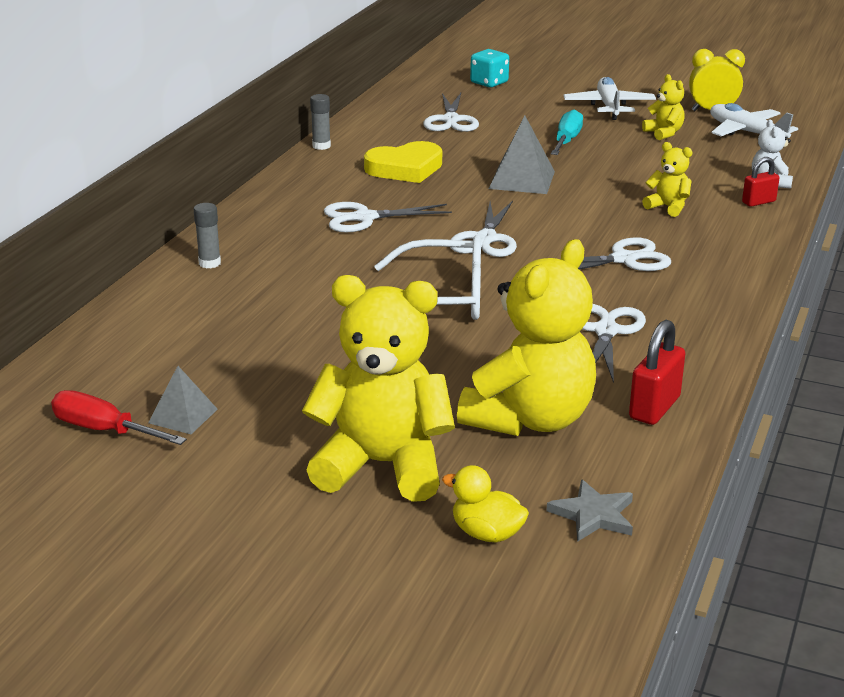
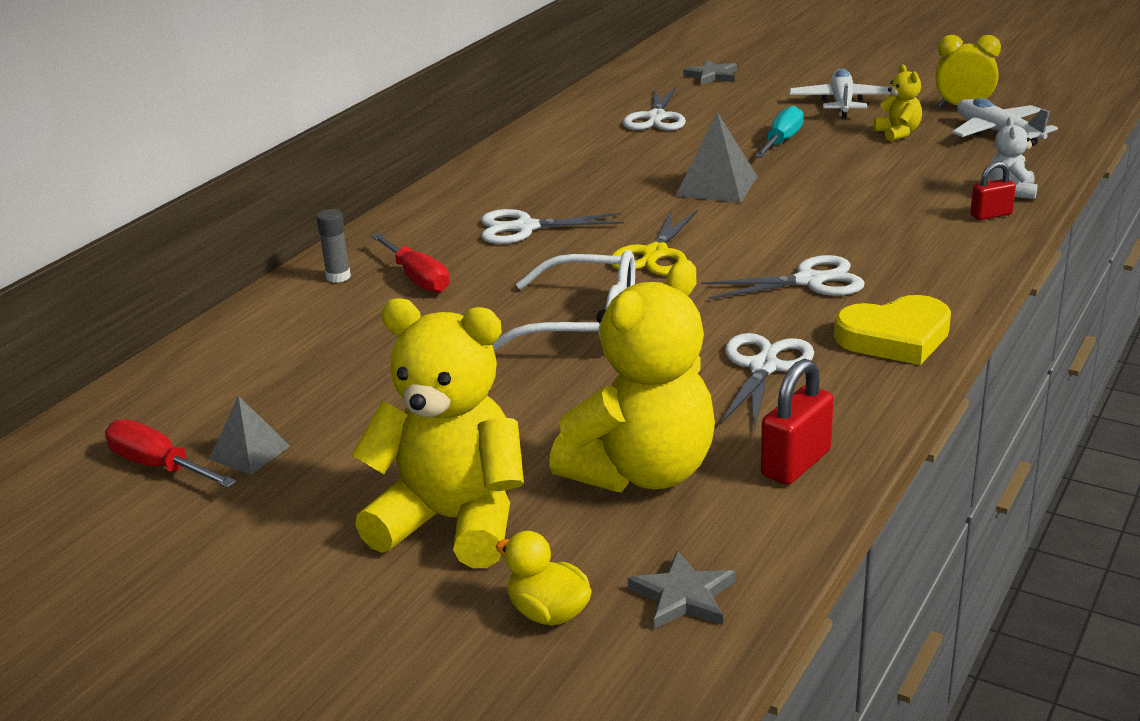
camera: 10 degrees right, 0 degrees up
grey glue stick [310,94,331,150] -> none
yellow heart [364,141,442,183] -> yellow heart moved to [834,295,951,365]
white scissors [450,201,517,257] -> yellow scissors [611,210,697,276]
turquoise dice [470,49,509,87] -> grey star [683,60,737,85]
yellow teddy bear [642,142,692,217] -> none
none -> red screwdriver [371,233,450,293]

